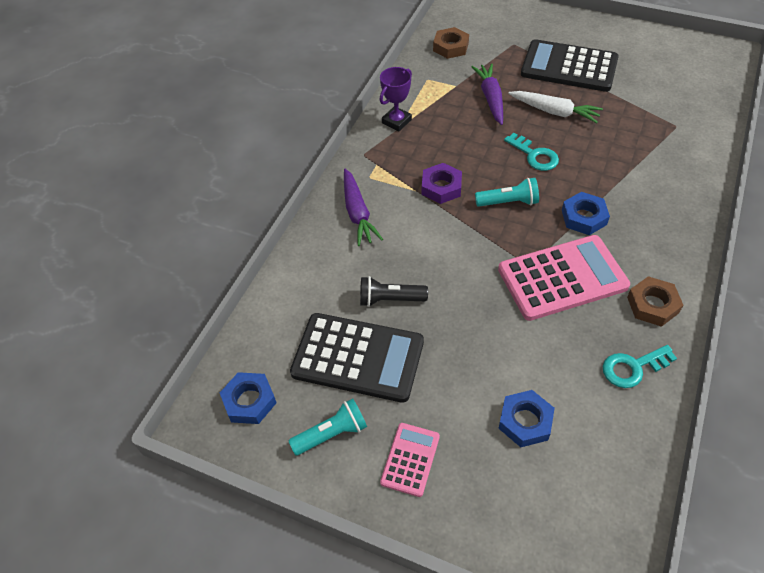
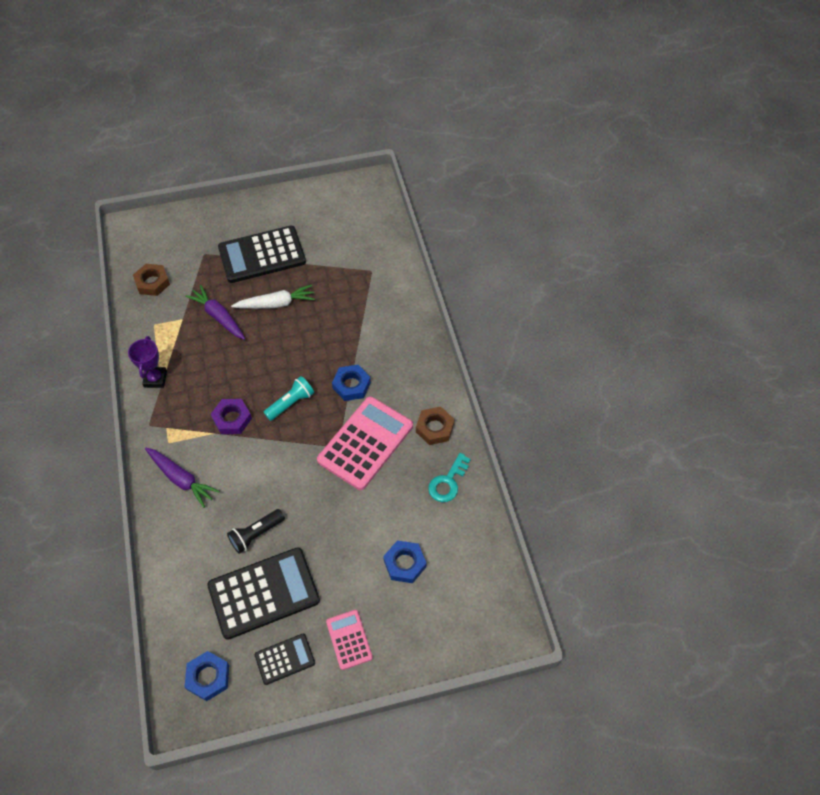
camera: 40 degrees left, 5 degrees up
turquoise flashlight [289,398,367,455] -> black calculator [255,634,315,685]
turquoise key [504,133,559,171] -> none

